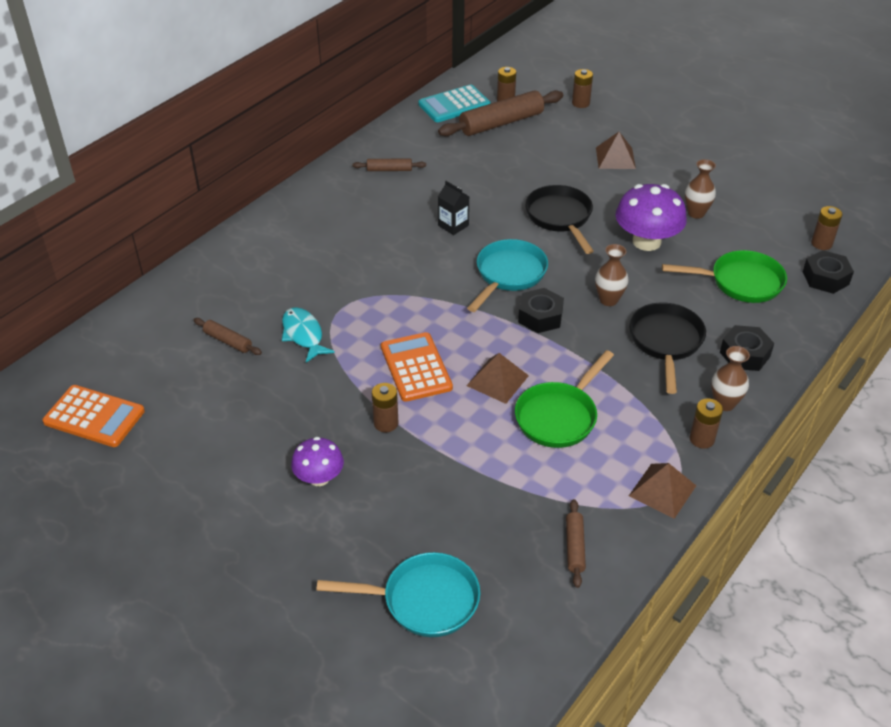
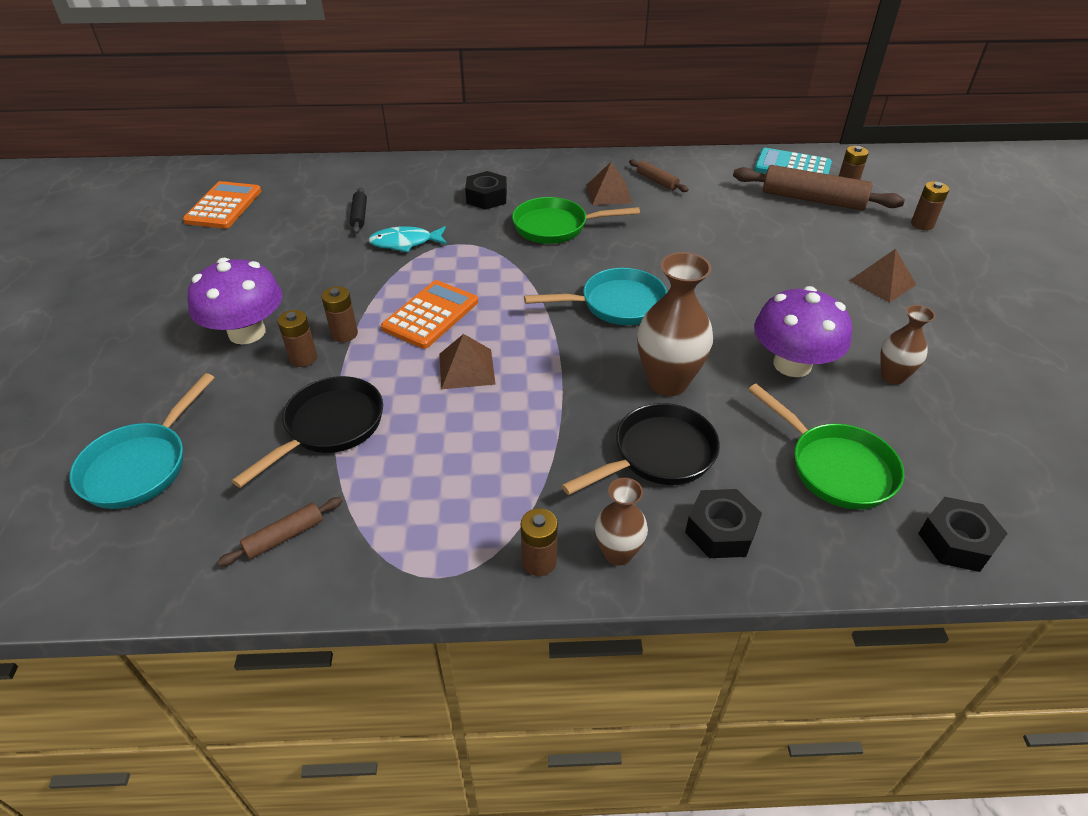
camera: 50 degrees right, 0 degrees up
orange calculator [42,385,145,447] -> orange calculator turned 150 degrees counterclockwise [183,181,261,229]
brown rolling pin [194,318,262,355] -> black rolling pin [350,188,367,234]
turquoise fish [282,307,335,363] -> turquoise fish turned 120 degrees counterclockwise [368,226,447,253]
purple mushroom [291,437,344,486] -> purple mushroom [188,258,282,344], size x1.66
turquoise pan [316,552,480,637] -> turquoise pan turned 60 degrees clockwise [70,373,215,509]
black carton [438,181,470,235] -> none
green pan [515,350,614,448] -> green pan moved to [512,197,640,244]
black nut [518,288,564,333] -> black nut moved to [465,171,507,210]
black pan [525,185,594,254] -> black pan moved to [232,376,383,488]
brown vase [595,244,629,306] -> brown vase [637,252,713,396], size x1.72
brown pyramid [629,463,696,519] -> brown pyramid moved to [587,162,633,205]
brown battery [811,206,842,250] -> brown battery moved to [278,310,317,367]

